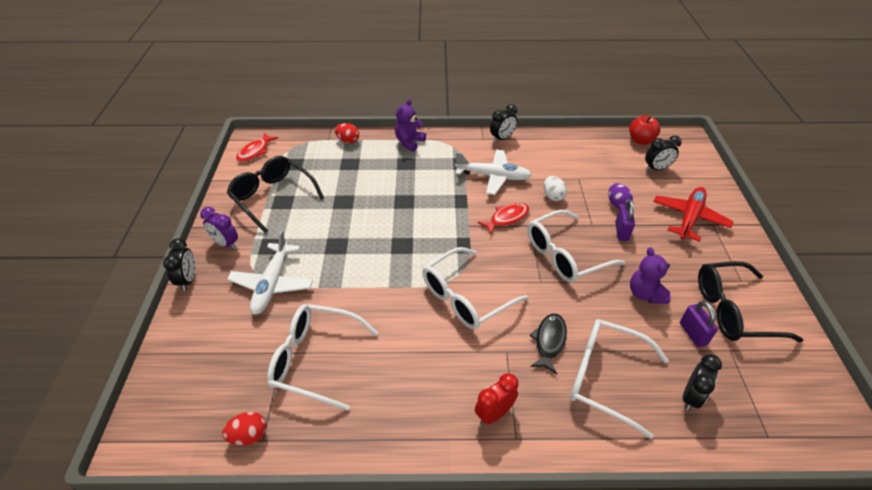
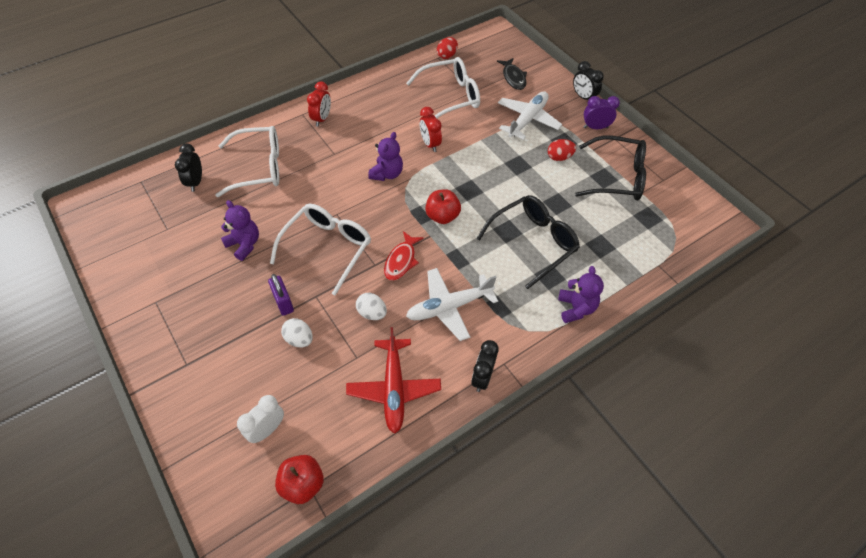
camera: 145 degrees right, 10 degrees up
white plane [227,230,313,315] -> white plane turned 60 degrees clockwise [498,91,563,140]
red fish [236,133,278,162] -> none
red egg [335,123,359,143] -> red egg moved to [548,139,576,161]
white glasses [422,247,528,330] -> purple teddy bear [368,132,403,181]
black fish [529,314,567,374] -> black fish moved to [497,58,527,90]
purple egg [608,183,633,209] -> white egg [281,318,313,347]
black clock [645,136,682,171] -> white clock [237,395,284,443]
red plane [653,187,733,242] -> red plane moved to [346,327,441,434]
purple padlock [680,301,718,347] -> none
black glasses [698,261,803,342] -> black glasses moved to [476,195,580,289]
none -> red clock [420,107,442,152]
none -> red apple [425,190,461,224]

